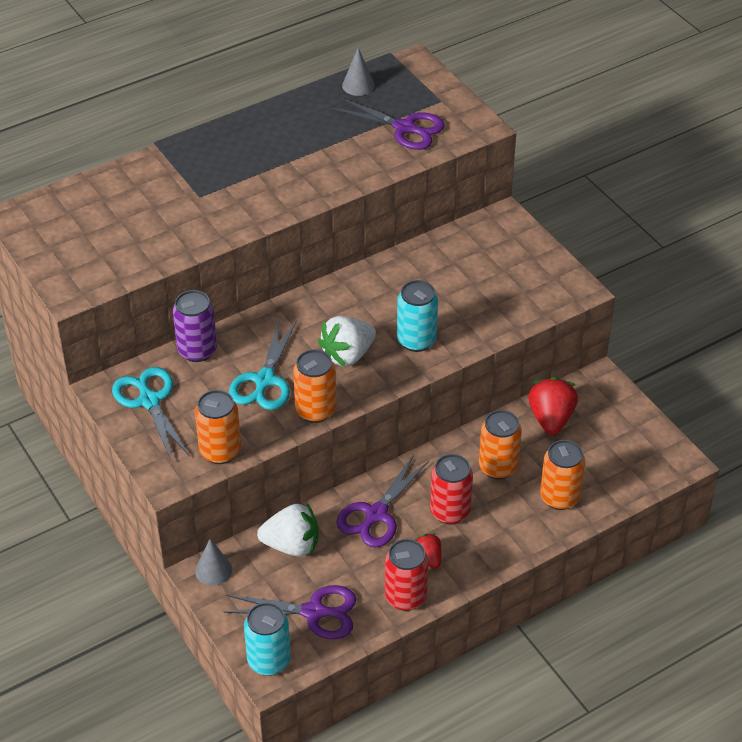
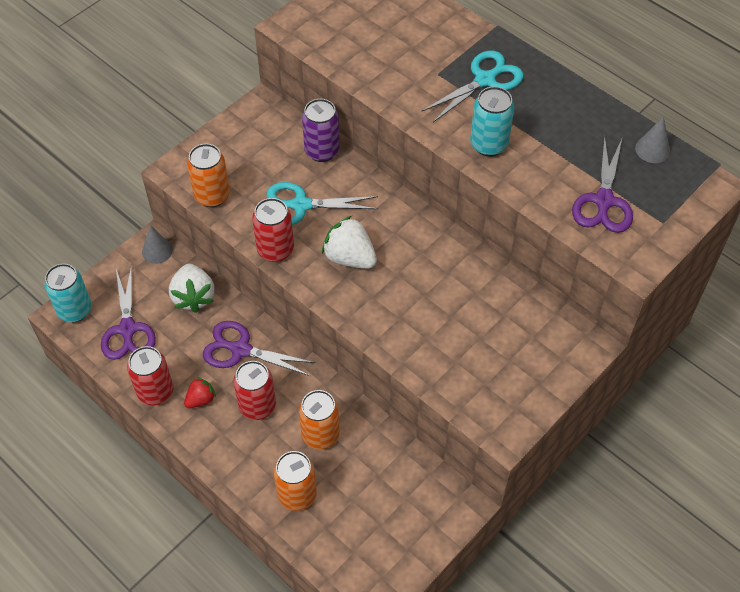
camera: 75 degrees right, 10 degrees up
turquoise scissors [112,367,190,461] -> turquoise scissors moved to [421,50,523,122]
orange can [293,349,336,423] -> red can [252,198,294,262]
turquoise can [397,280,438,352] -> turquoise can moved to [470,86,514,157]
red strawberry [528,377,578,435] -> none

